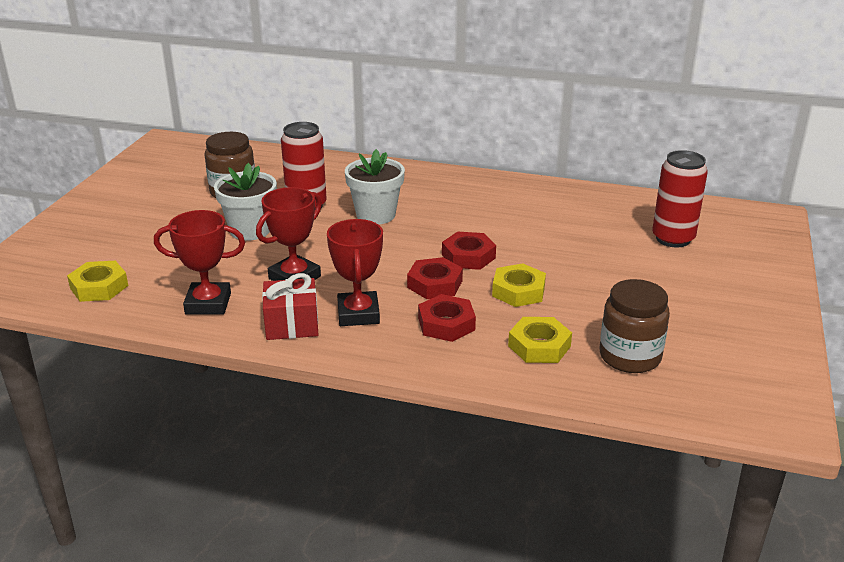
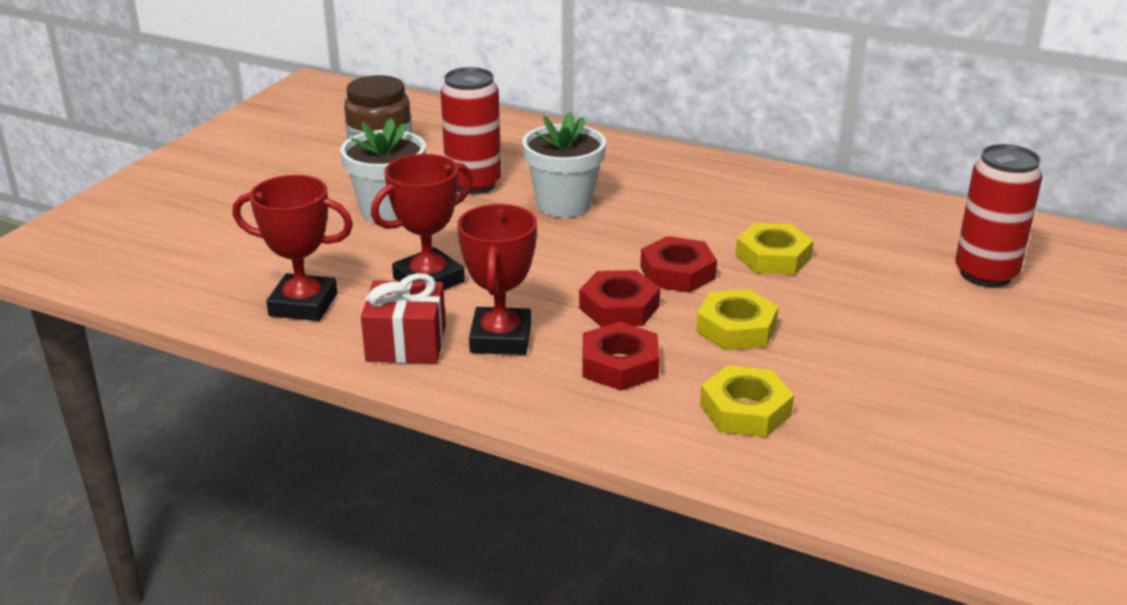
camera: 10 degrees right, 0 degrees up
yellow nut [67,261,128,302] -> yellow nut moved to [735,223,814,275]
brown jar [600,279,670,373] -> none

